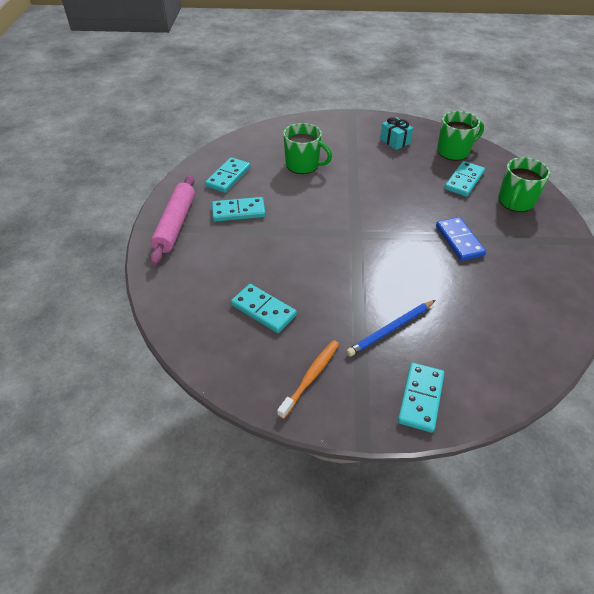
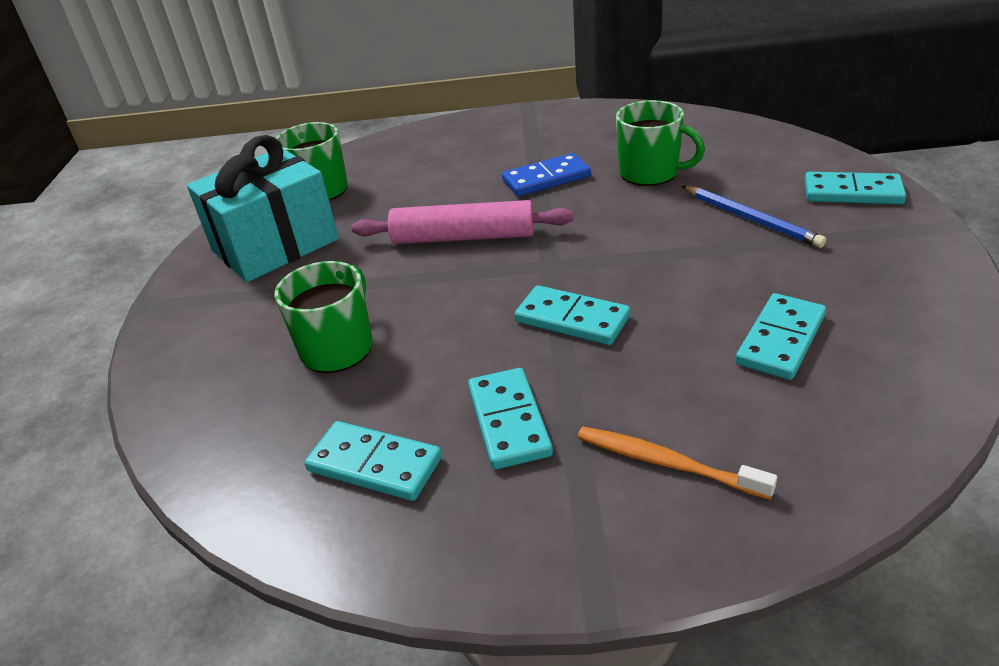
camera: 90 degrees left, 10 degrees down
pink rolling pin [150,175,195,265] -> pink rolling pin moved to [352,200,574,244]
orange toothbrush [277,340,339,419] -> orange toothbrush moved to [577,427,777,500]
turquoise gift [380,117,413,150] -> turquoise gift [187,135,339,282], size x2.19
turquoise domino [444,161,485,197] -> turquoise domino moved to [515,285,630,345]
green mug [498,157,550,212] -> green mug moved to [616,100,705,186]

